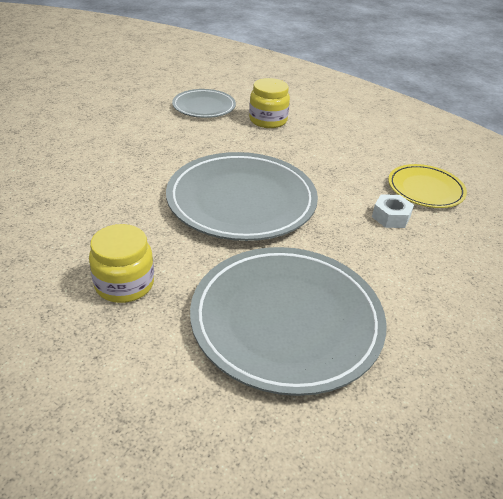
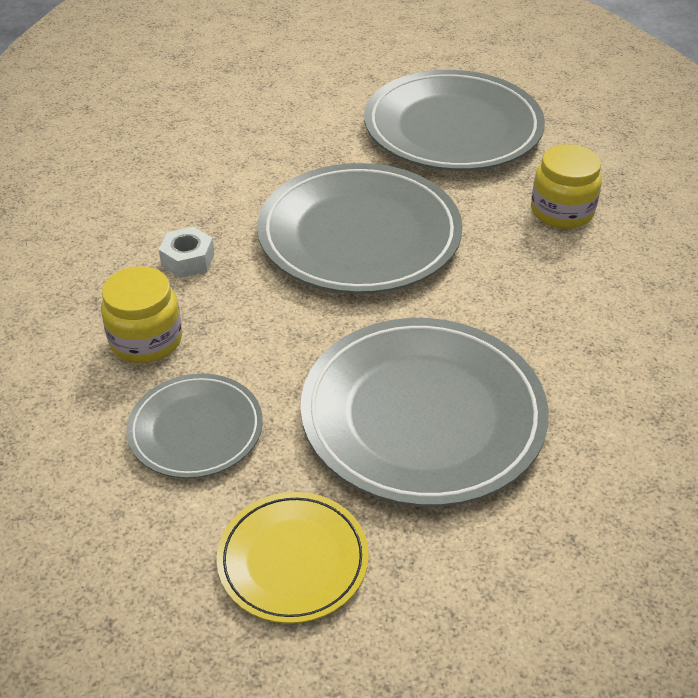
camera: 135 degrees left, 5 degrees up
white nut [372,194,414,228] -> white nut moved to [159,227,215,278]
yellow plate [388,164,467,208] -> yellow plate moved to [217,492,369,624]
none -> grey plate [300,318,549,507]

